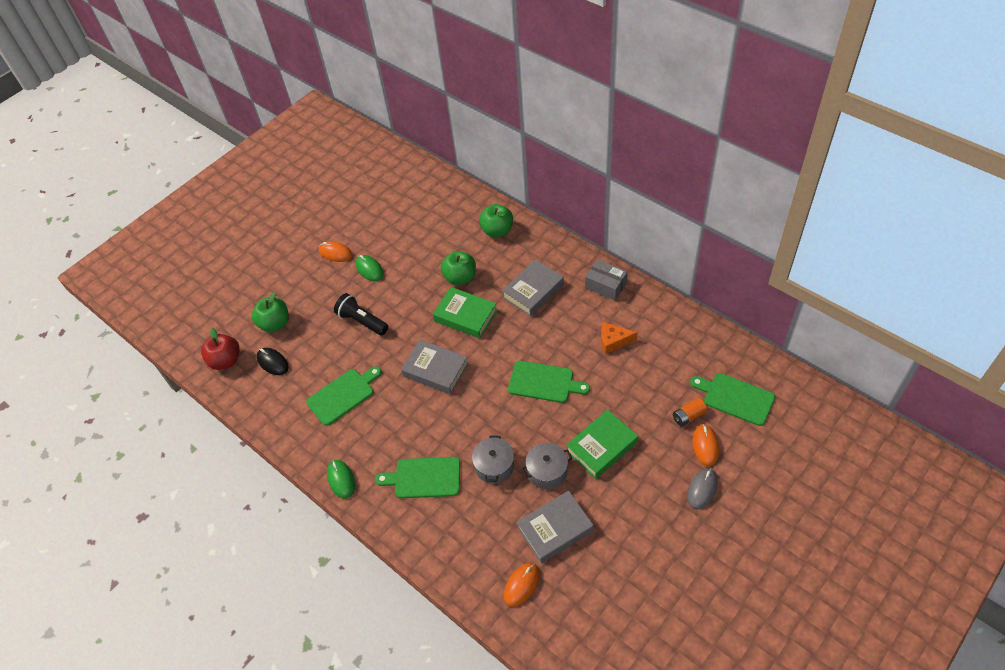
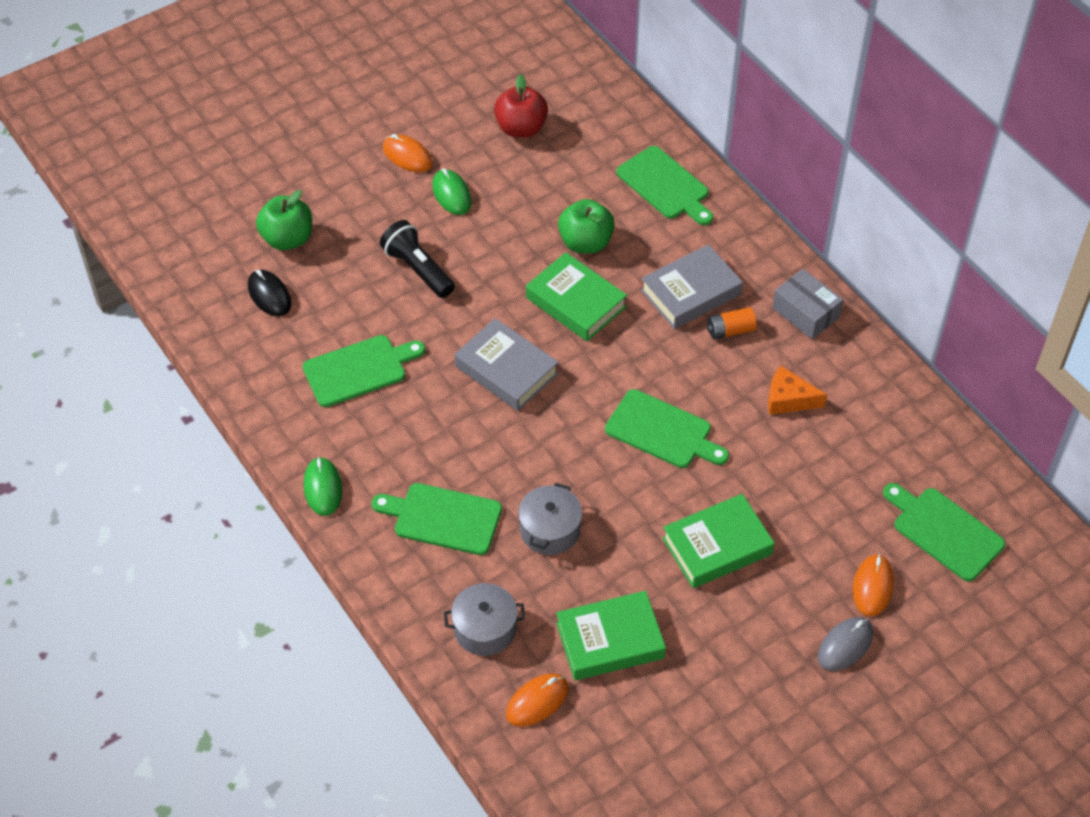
camera: 10 degrees right, 0 degrees up
red apple [201,328,240,370] -> red apple moved to [494,74,548,138]
green apple [479,204,513,237] -> green cutting board [616,146,713,225]
grey book [517,491,594,563] -> green book [556,591,666,681]
grey pot [521,443,572,489] -> grey pot moved to [444,583,525,656]
orange battery [673,398,707,427] -> orange battery moved to [707,307,757,340]

